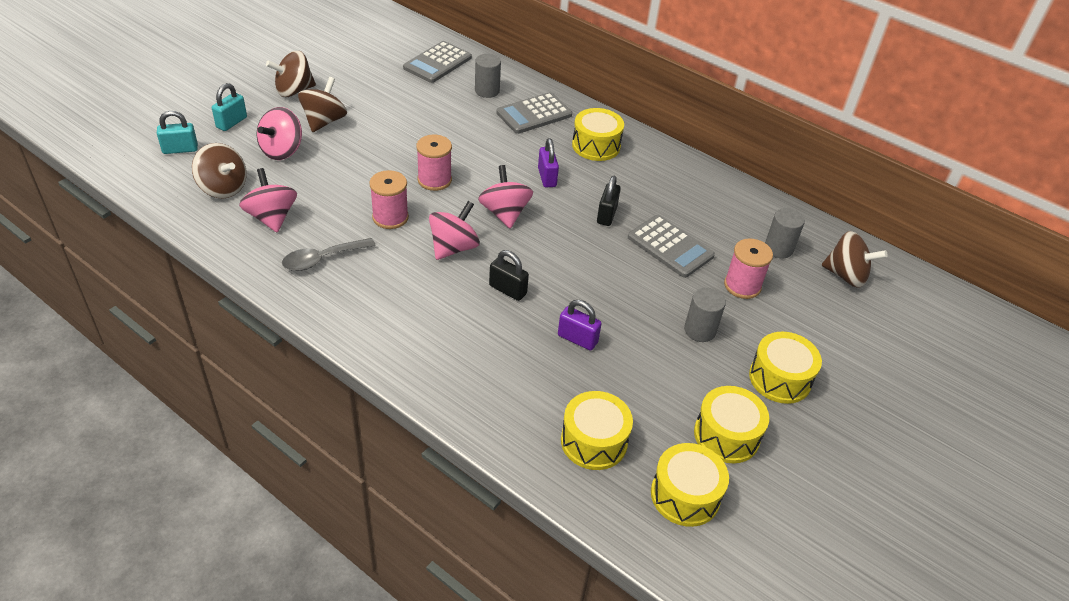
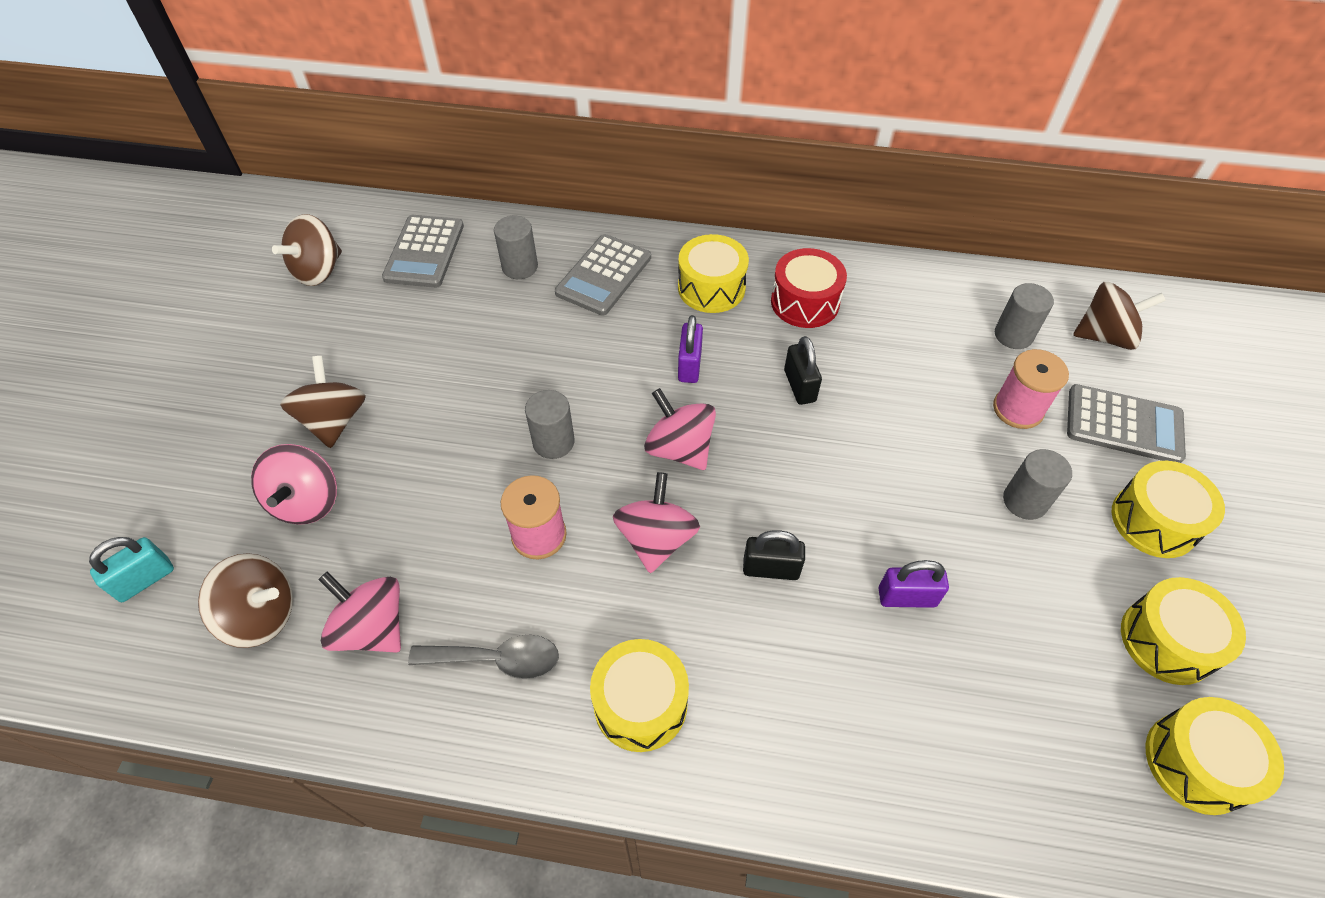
camera: 25 degrees left, 10 degrees up
turquoise padlock [212,83,247,131] -> none
brown spinning top [266,51,316,97] -> brown spinning top moved to [272,214,342,286]
grey spoon [282,238,376,271] -> grey spoon turned 120 degrees counterclockwise [408,635,559,679]
pink spool [416,135,452,191] -> grey cylinder [525,390,575,459]
purple padlock [538,138,559,187] -> purple padlock turned 45 degrees clockwise [678,315,703,383]
yellow drum [561,391,633,470] -> yellow drum moved to [590,639,689,752]
grey calculator [628,215,715,278] -> grey calculator moved to [1067,384,1186,463]
none -> red drum [771,248,847,328]

